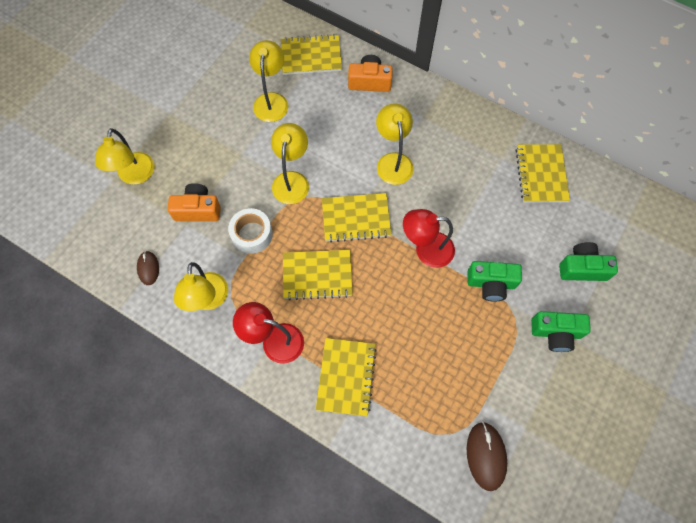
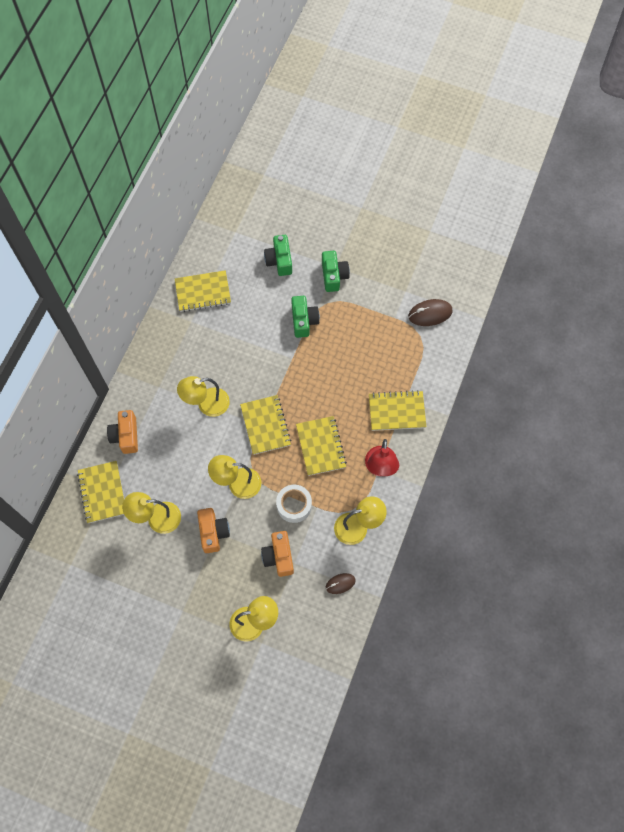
camera: 100 degrees left, 0 degrees up
red lamp [403,209,455,268] -> none
none -> orange camera [197,508,230,553]

